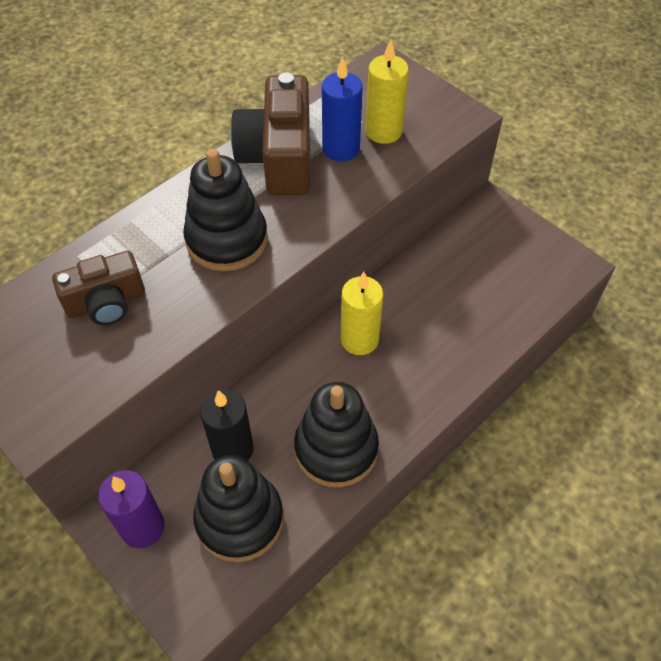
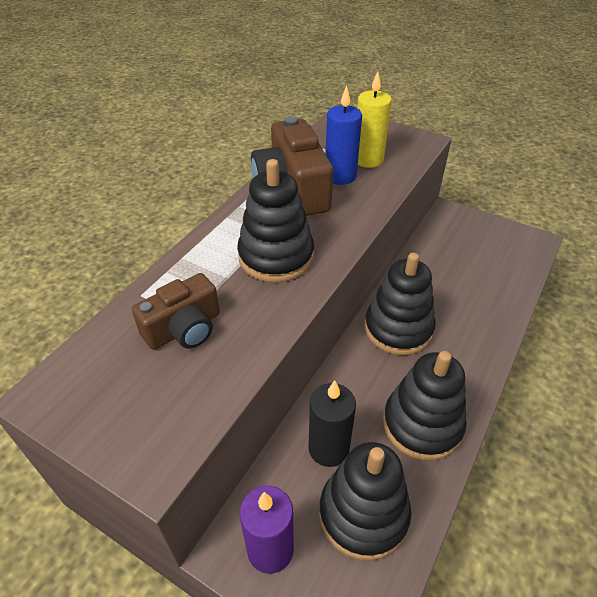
camera: 15 degrees left, 10 degrees down
yellow candle [341,272,383,355] -> black stacking toy [365,253,436,355]

